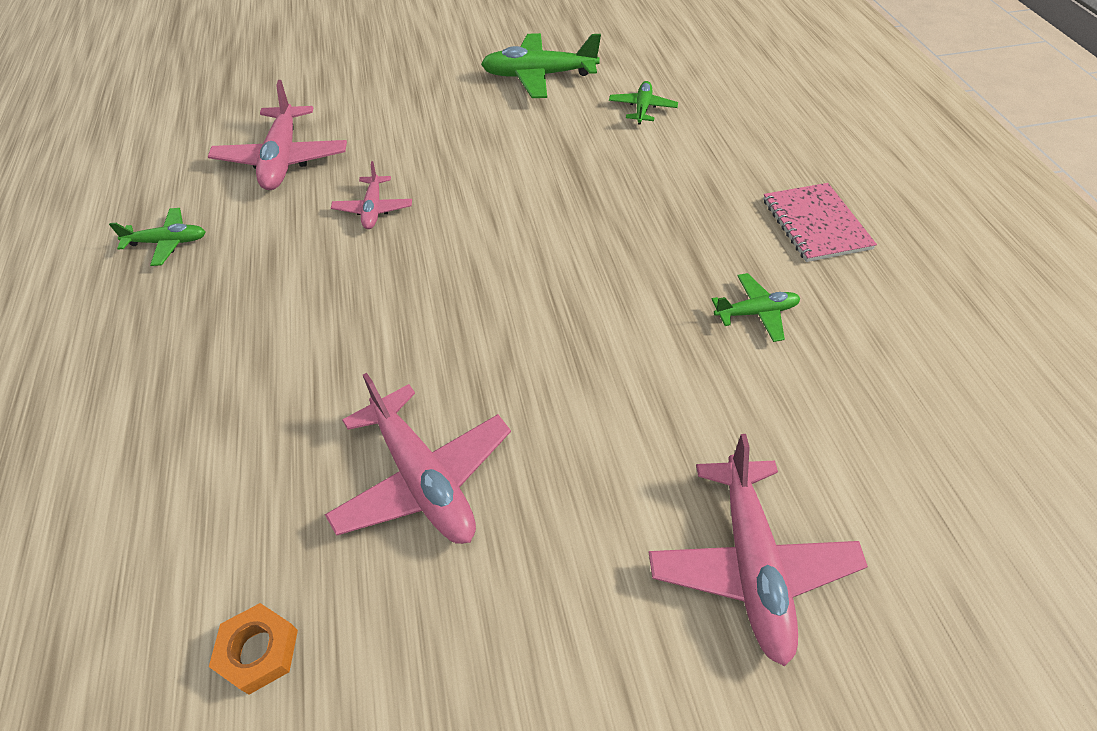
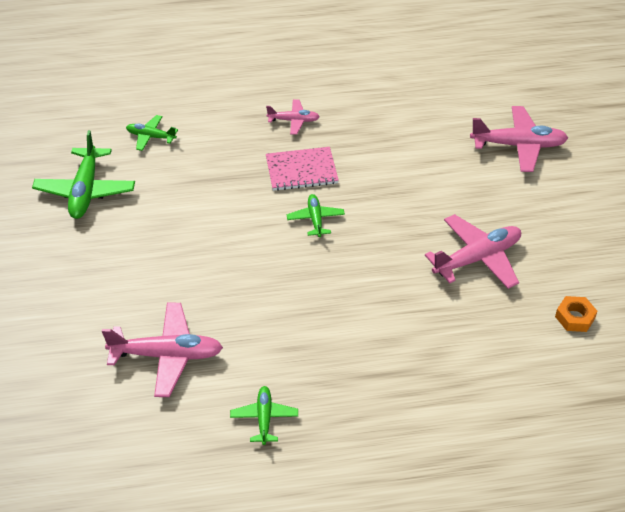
camera: 85 degrees left, 5 degrees down
pink plane [331,161,412,229] -> pink plane moved to [266,99,320,135]
green plane [712,273,800,342] -> green plane moved to [286,194,345,237]
pink notebook [763,183,877,262] -> pink notebook moved to [266,147,339,191]

